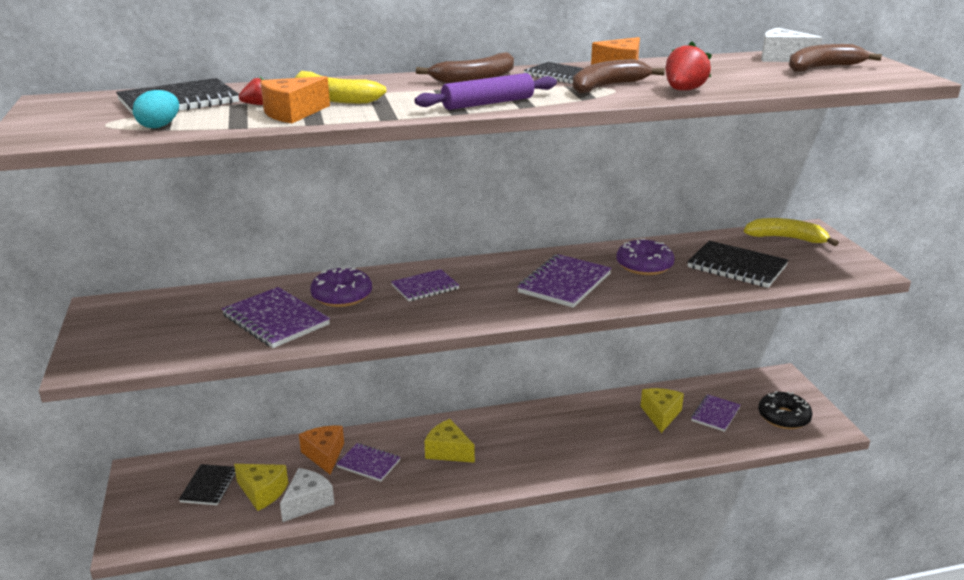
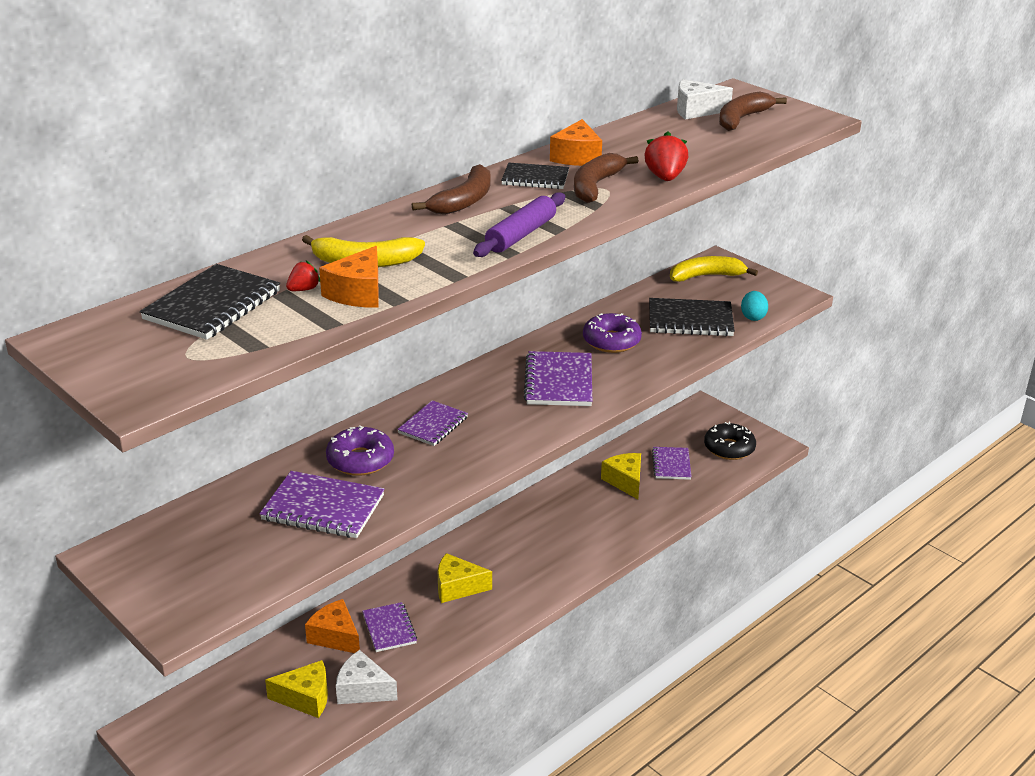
camera: 30 degrees left, 5 degrees up
turquoise egg [133,90,179,128] -> turquoise egg moved to [741,291,768,321]
black notebook [179,464,236,505] -> none
white cheese [280,468,334,522] -> white cheese turned 75 degrees counterclockwise [336,650,398,704]
purple notebook [336,443,401,482] -> purple notebook turned 75 degrees clockwise [362,602,417,652]

